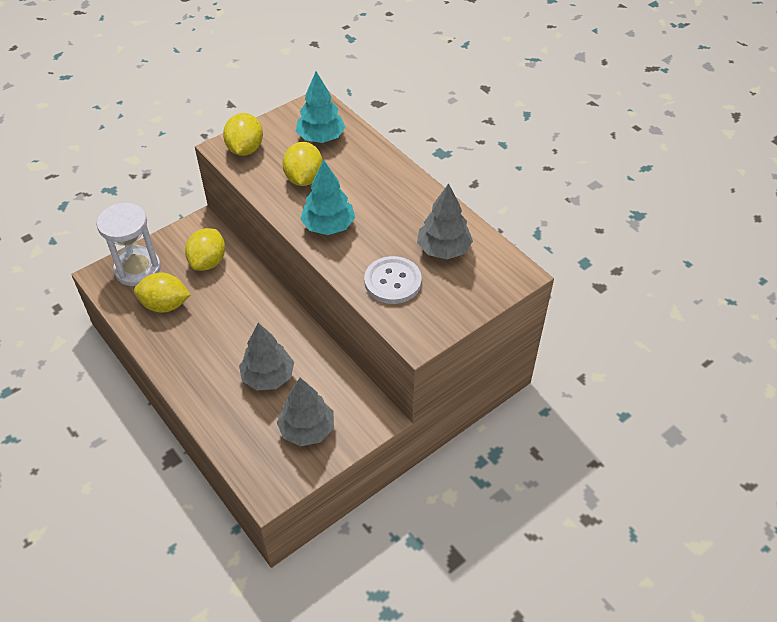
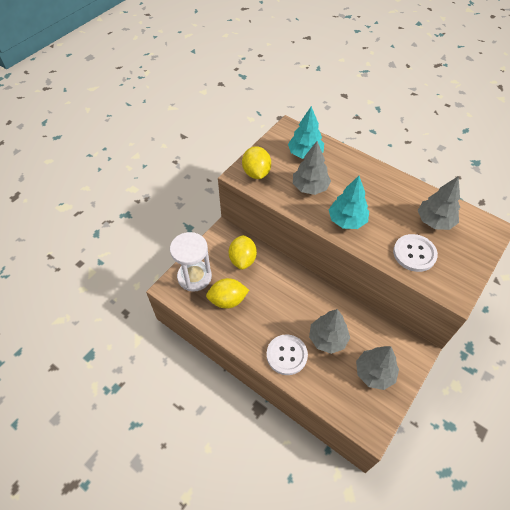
camera: 15 degrees left, 5 degrees up
yellow lemon [282,142,323,186] -> grey tree [293,141,331,195]
none -> white button [266,334,308,375]

